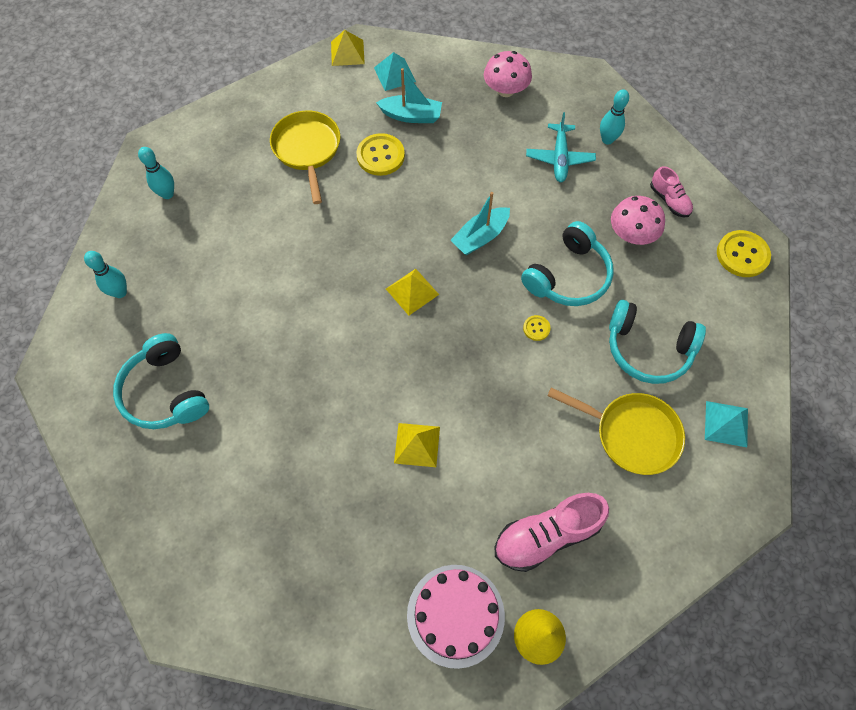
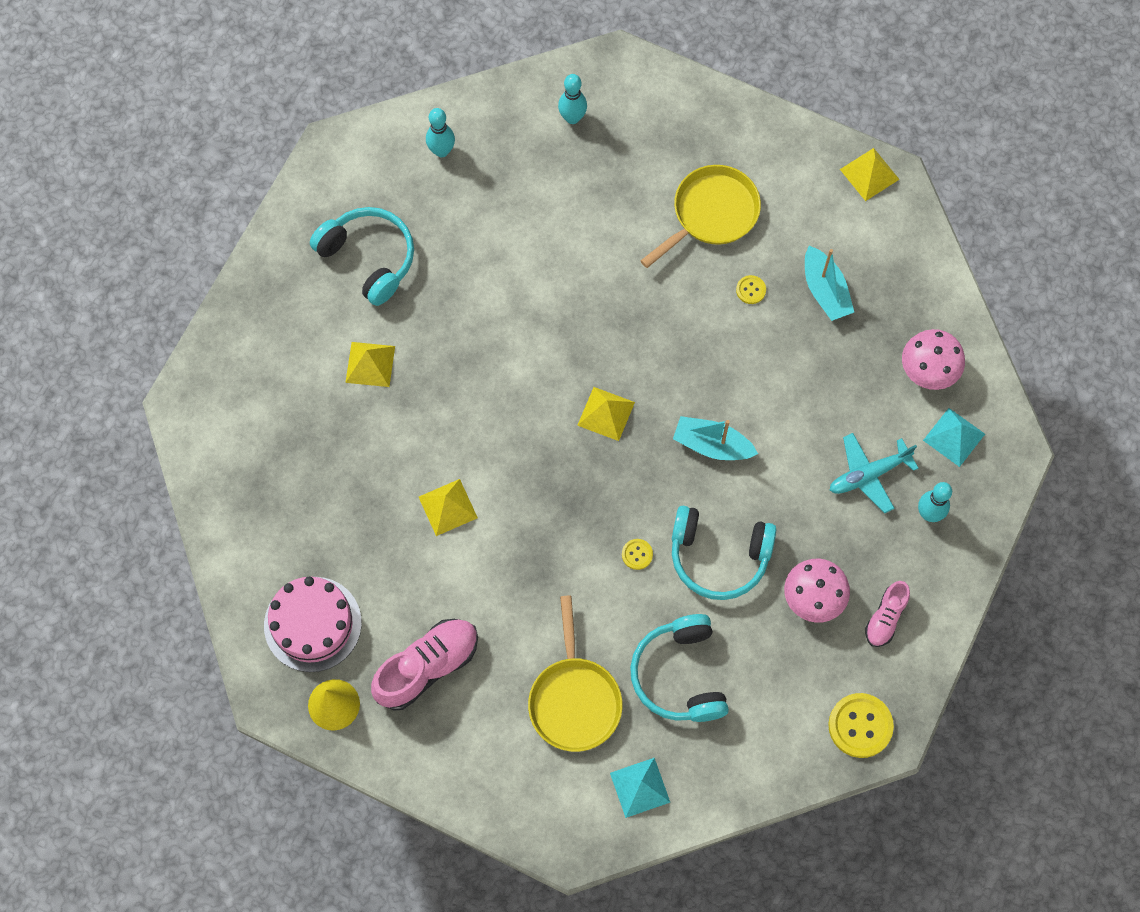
camera: 60 degrees right, 5 degrees up
turquoise headphones [113,333,209,429] -> turquoise headphones turned 105 degrees clockwise [310,207,414,306]
yellow button [357,133,405,176] -> yellow button [736,275,766,304], size x0.50
turquoise pyramid [374,52,416,91] -> turquoise pyramid moved to [923,408,985,467]
pink shoe [495,493,609,572] -> pink shoe turned 105 degrees clockwise [371,619,478,710]
none -> yellow pyramid [345,342,395,387]

